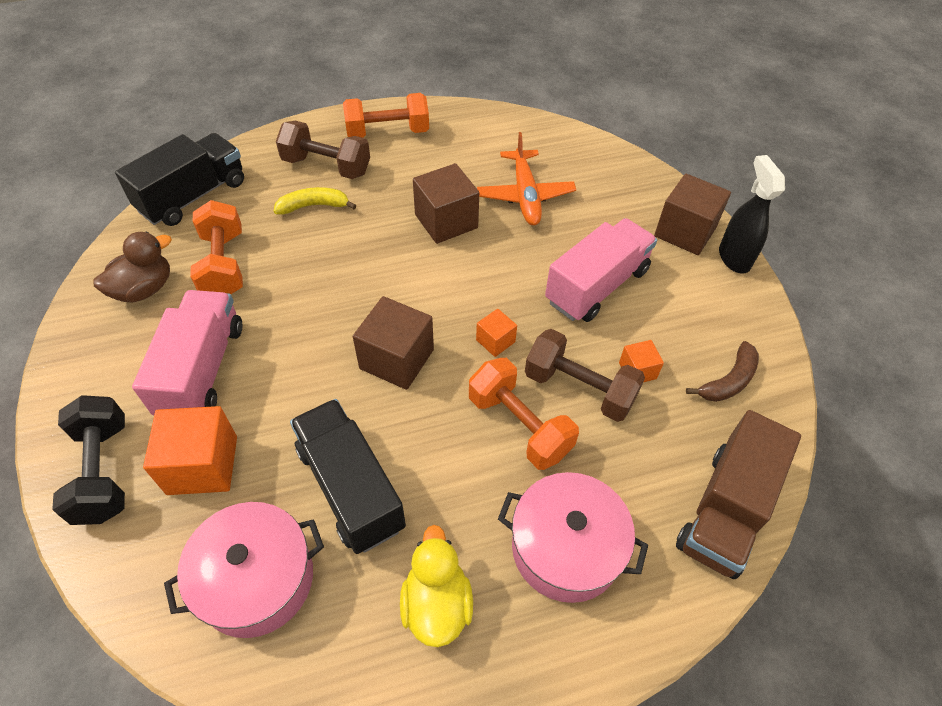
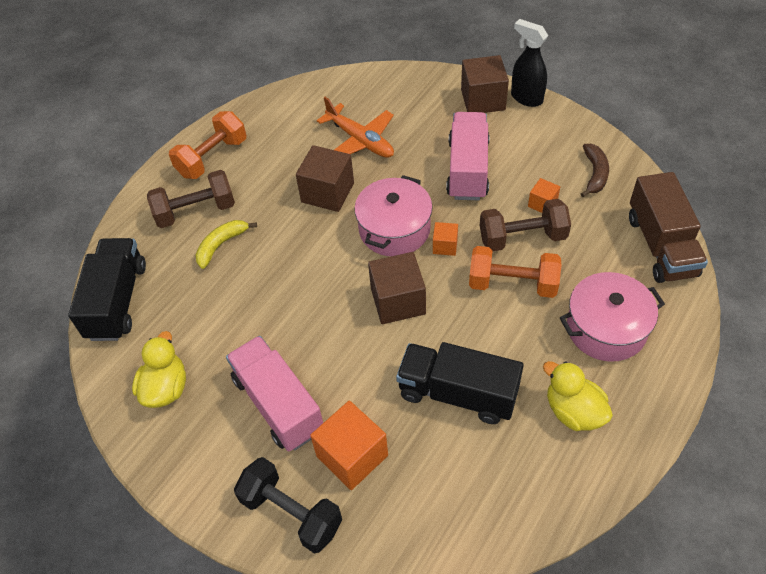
camera: 35 degrees left, 0 degrees up
brown duck [93,232,172,303] -> yellow duck [132,331,186,408]
pink pot [164,502,324,638] -> pink pot moved to [354,175,433,256]
orange dumbbell [190,200,243,294] -> none

